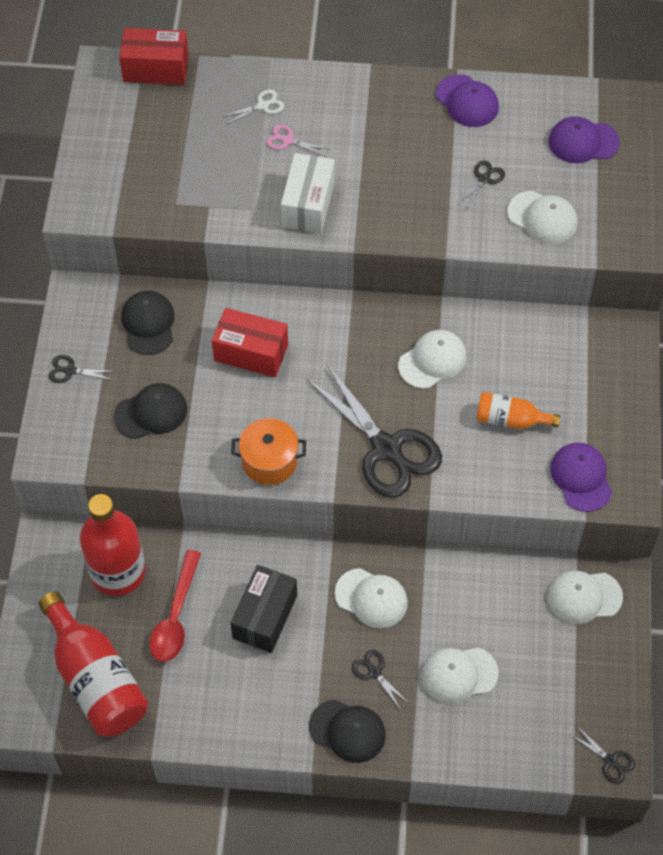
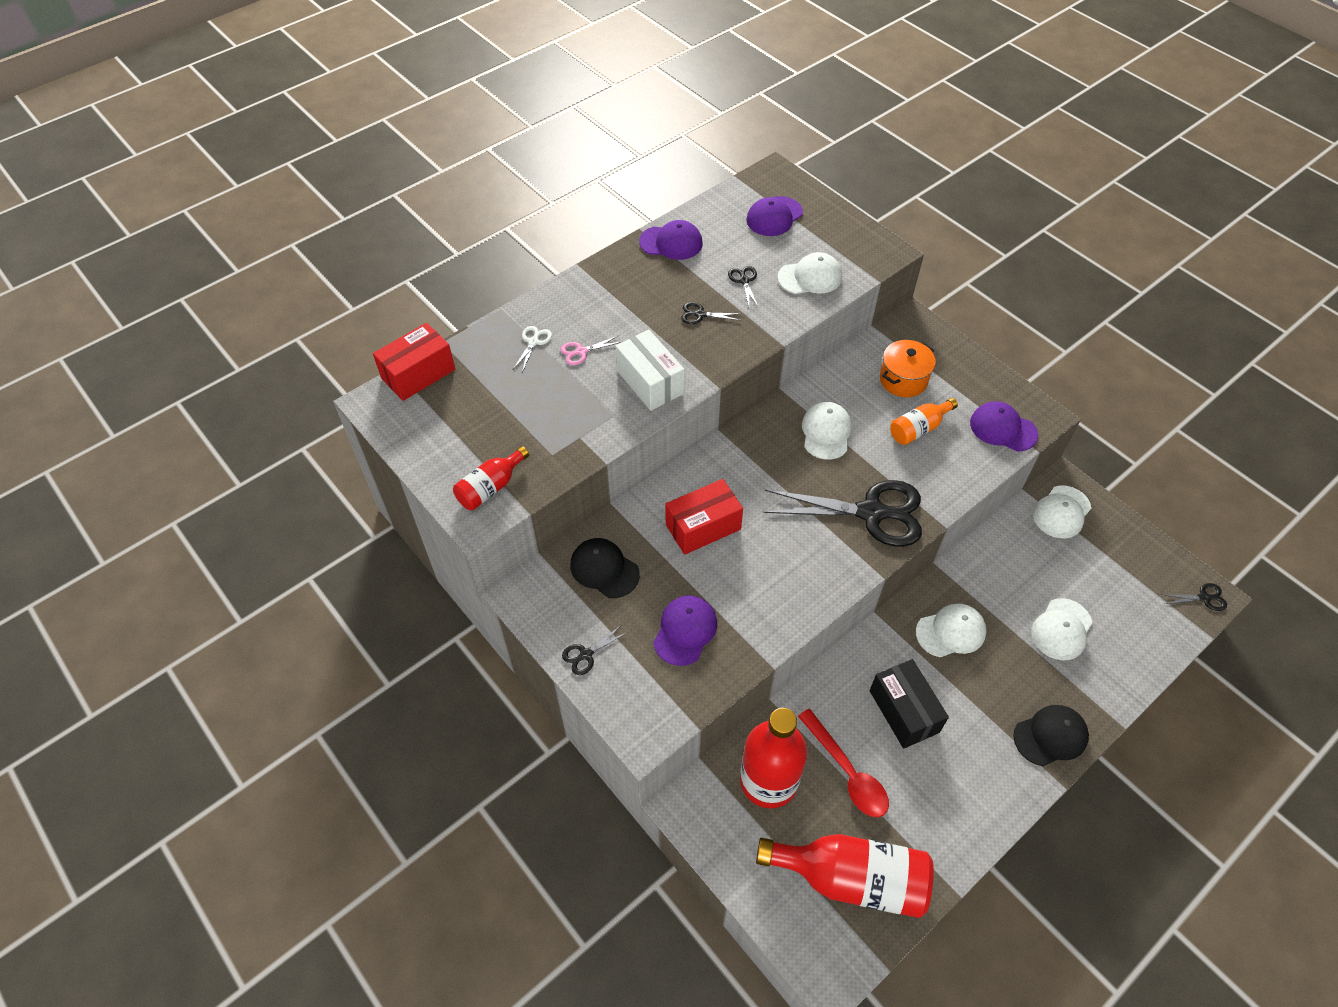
camera: 45 degrees left, 5 degrees down
black cap [114,383,187,439] -> purple cap [653,596,717,666]
orange pot [231,418,306,485] -> orange pot moved to [880,340,936,397]
black scissors [352,650,410,710] -> black scissors moved to [681,302,742,324]
none -> red bottle [453,446,529,511]

